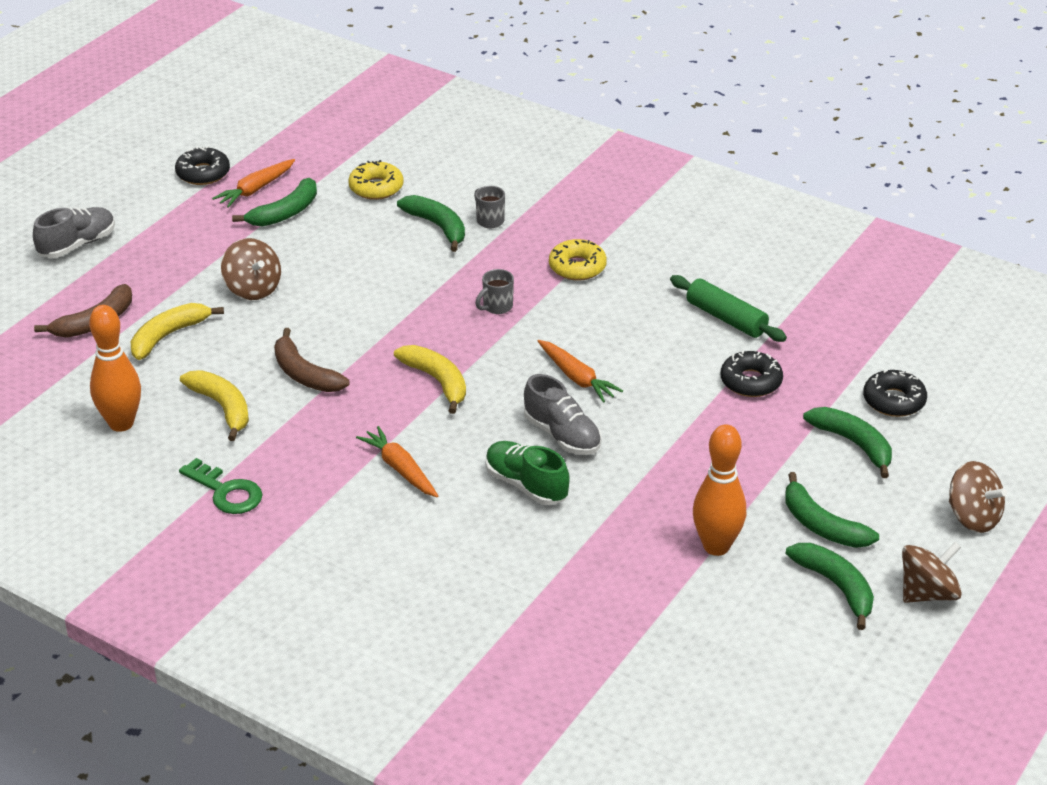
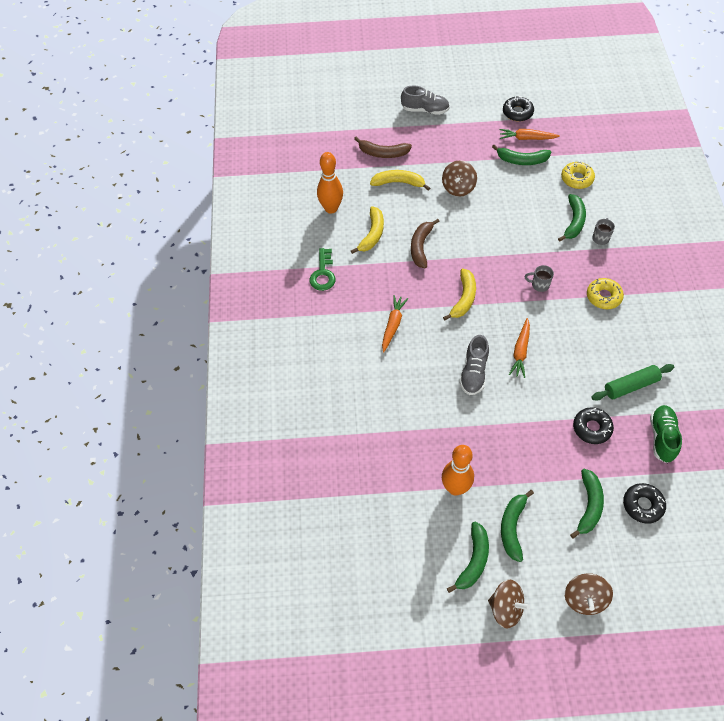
camera: 55 degrees right, 20 degrees up
green shoe [486,441,570,505] -> green shoe moved to [650,405,682,463]
green rolling pin [670,275,787,342] -> green rolling pin turned 60 degrees clockwise [591,364,674,401]

